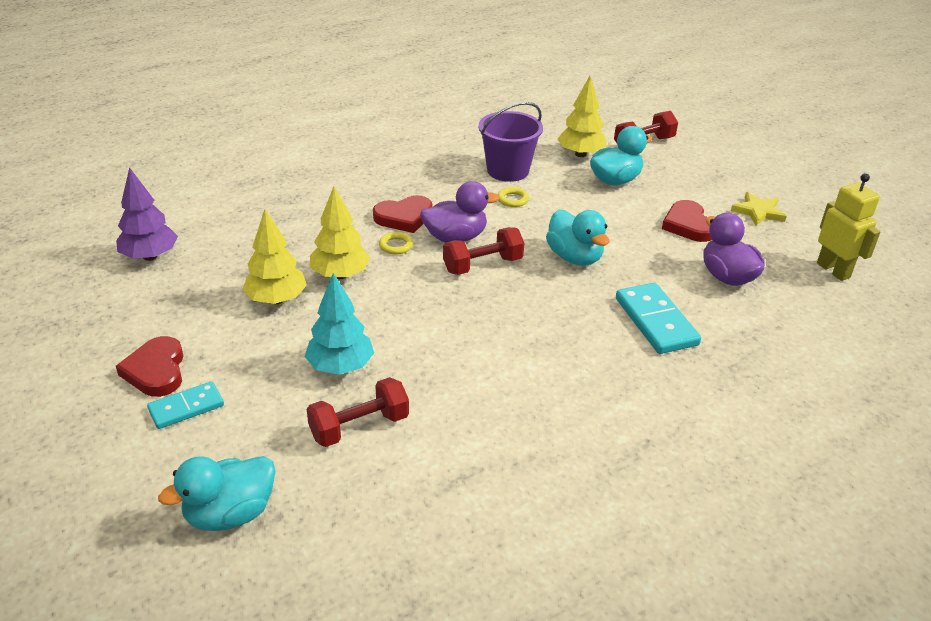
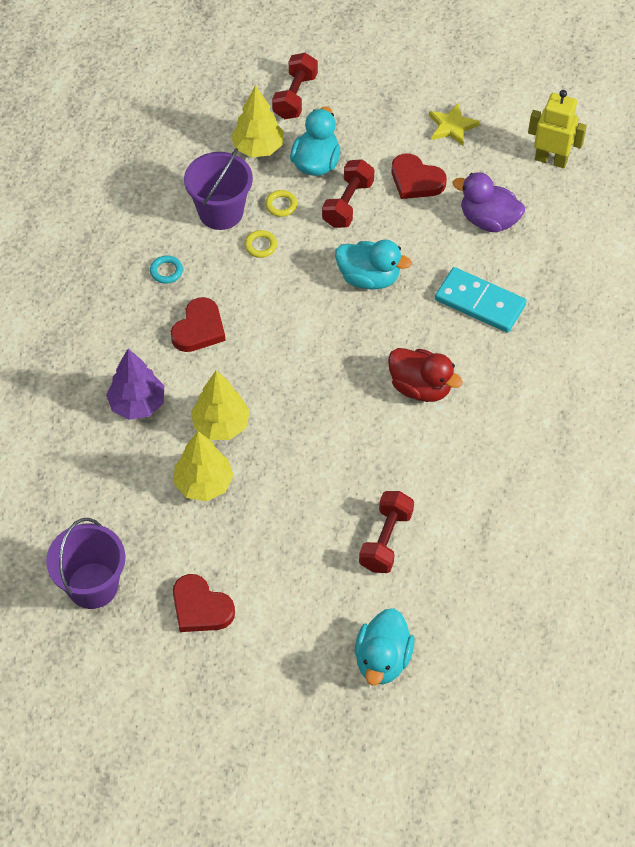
camera: 40 degrees left, 20 degrees up
purple tree [116,167,178,261] -> purple tree moved to [106,349,164,420]
turquoise domino [147,381,224,429] -> none
turquoise tree [305,273,374,375] -> none
yellow ring [379,232,413,255] -> yellow ring moved to [265,190,297,217]
purple duck [420,181,499,242] -> none
red dumbbell [443,227,524,275] -> red dumbbell moved to [322,159,374,228]
none -> purple bucket [46,518,126,609]
none -> turquoise ring [150,255,183,284]
none -> red duck [388,348,463,402]

